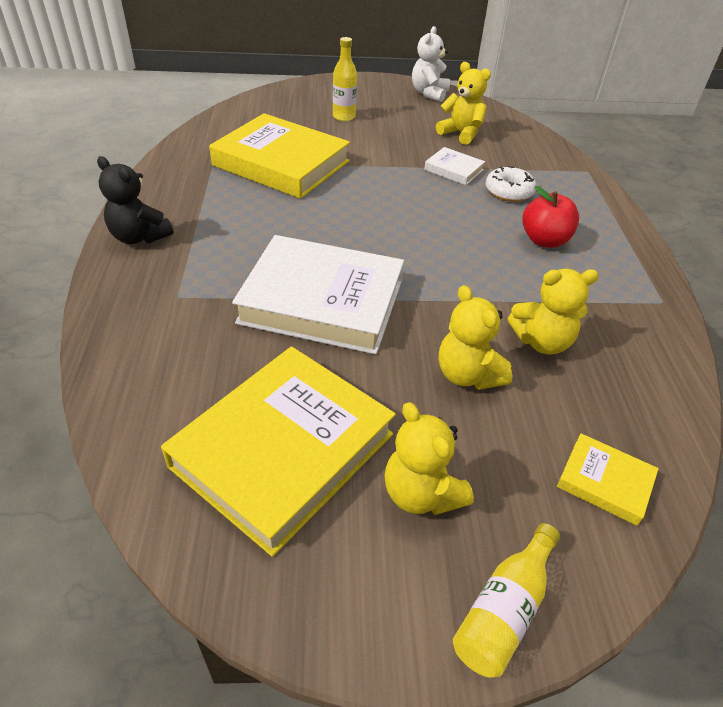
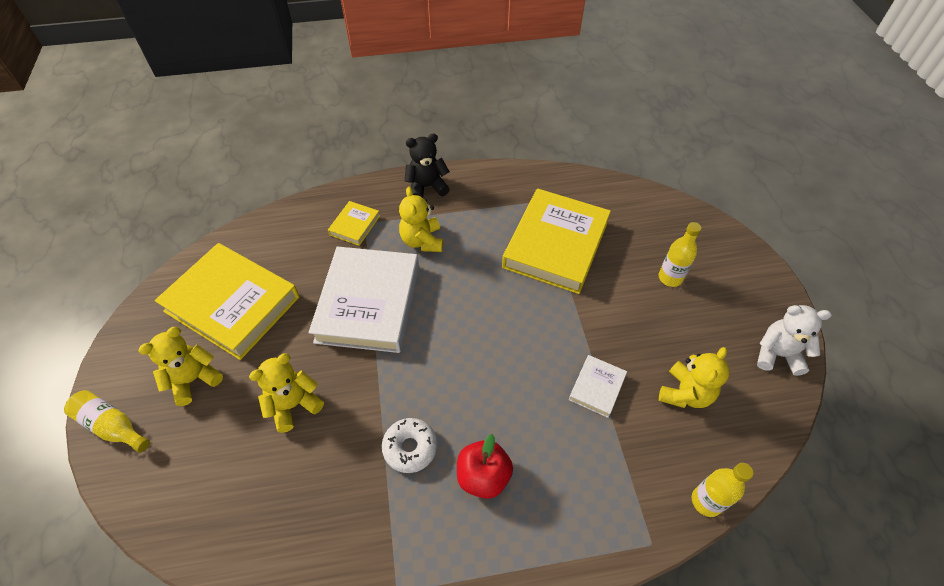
camera: 85 degrees right, 10 degrees up
black teddy bear [97,156,174,244] -> black teddy bear turned 45 degrees clockwise [405,134,450,198]
white donut [486,166,536,202] -> white donut moved to [382,418,437,473]
yellow teddy bear [508,269,599,355] -> yellow teddy bear moved to [399,187,443,252]
yellow book [557,433,659,526] -> yellow book moved to [328,201,380,246]
none -> yellow bottle [692,463,754,517]

